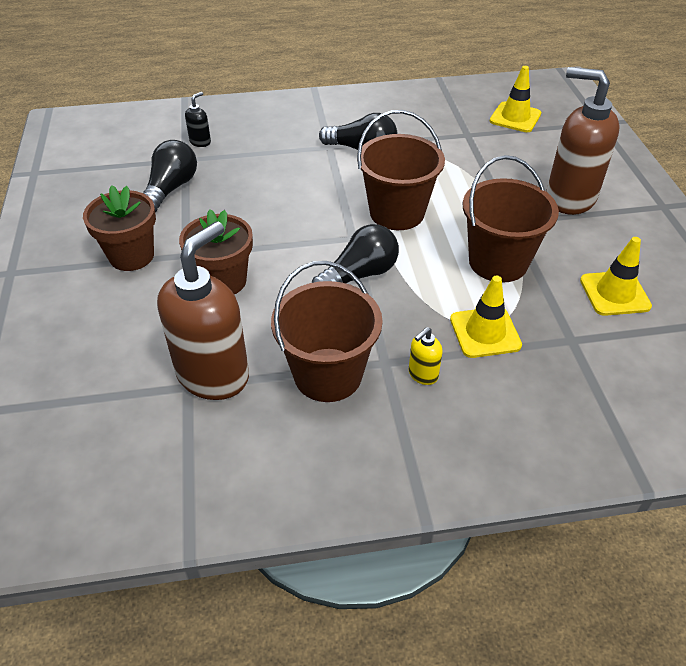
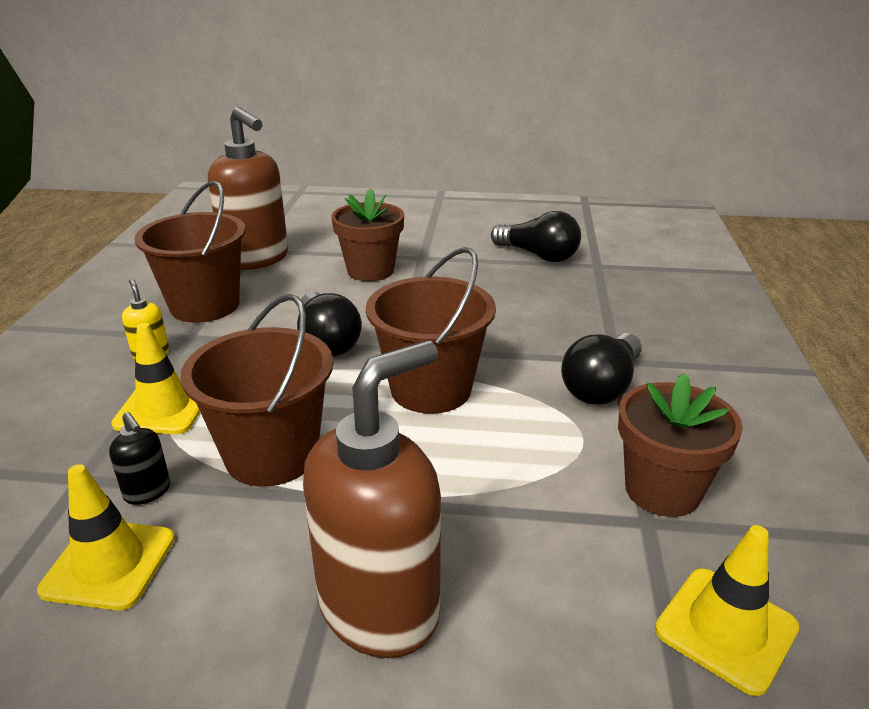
camera: 105 degrees right, 15 degrees down
brown flower pot [83,185,156,271] -> brown flower pot moved to [618,373,743,517]
black soap dispenser [185,92,211,147] -> black soap dispenser moved to [109,412,170,505]

